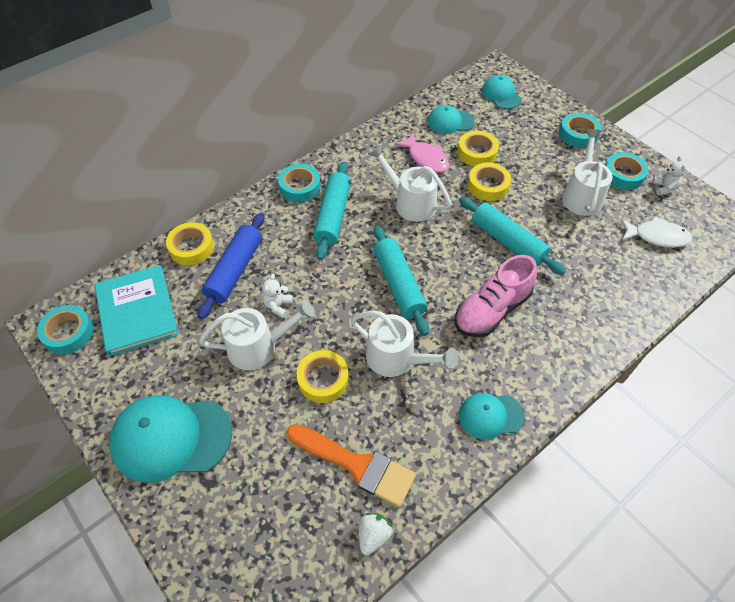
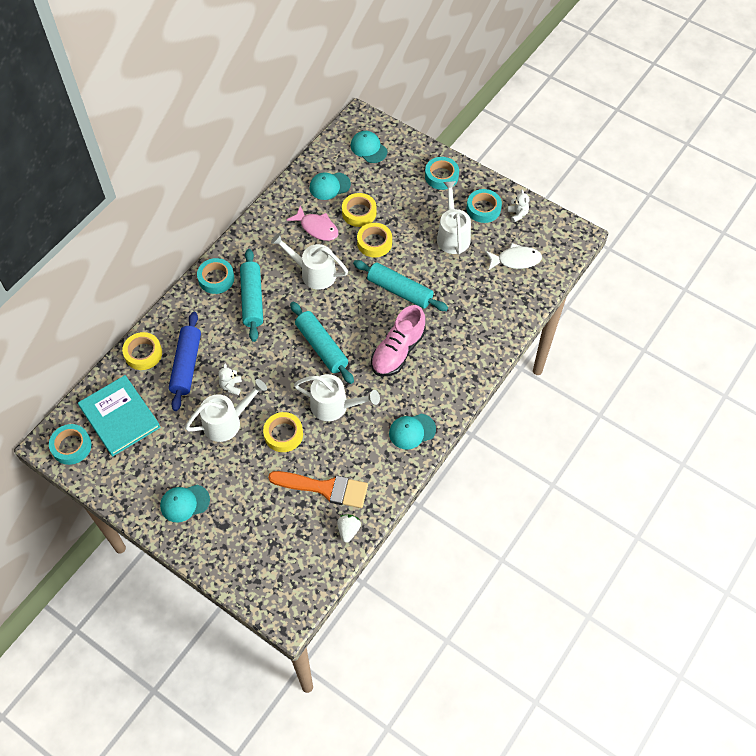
camera: 15 degrees left, 5 degrees up
turquoise cap [109,395,232,483] -> turquoise cap [160,485,210,522], size x0.56

